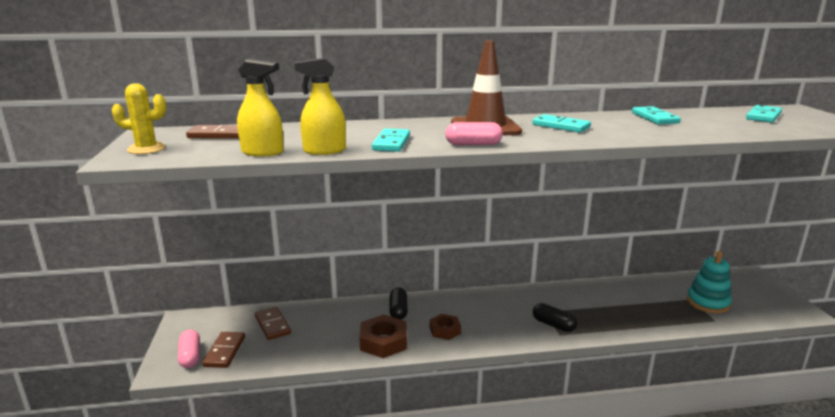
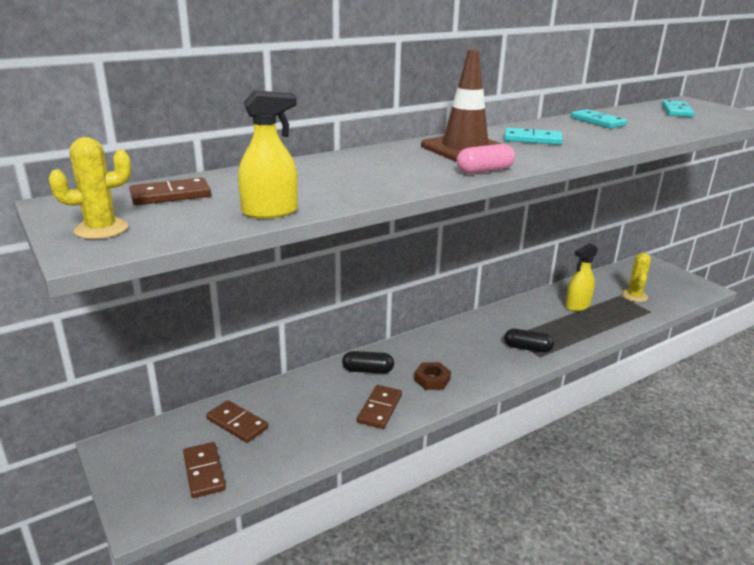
camera: 25 degrees left, 5 degrees up
pink capsule [178,330,200,368] -> none
yellow spray bottle [294,58,346,155] -> yellow spray bottle moved to [565,243,598,311]
brown nut [359,315,407,358] -> brown domino [357,385,402,429]
turquoise domino [372,129,410,152] -> none
black capsule [389,287,408,320] -> black capsule turned 60 degrees counterclockwise [342,351,394,374]
turquoise stacking toy [687,251,732,313] -> yellow cactus [621,253,651,302]

